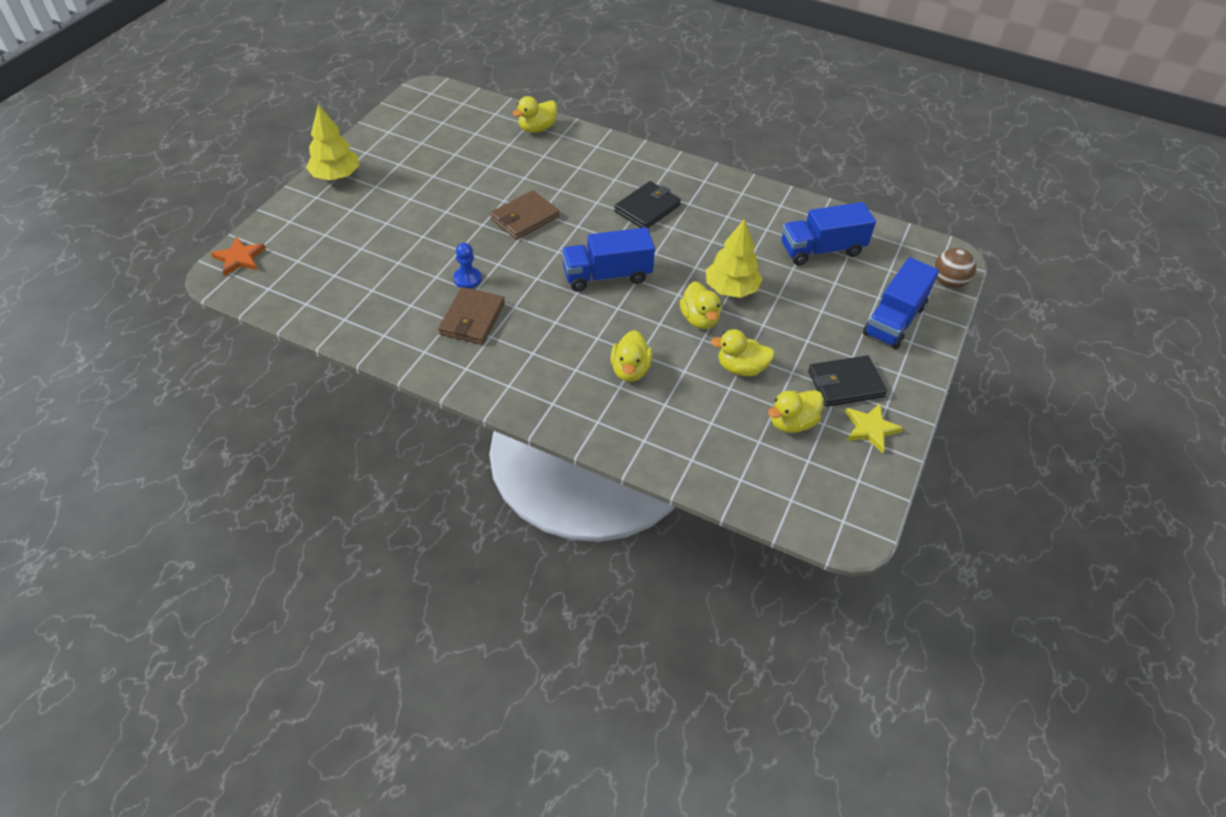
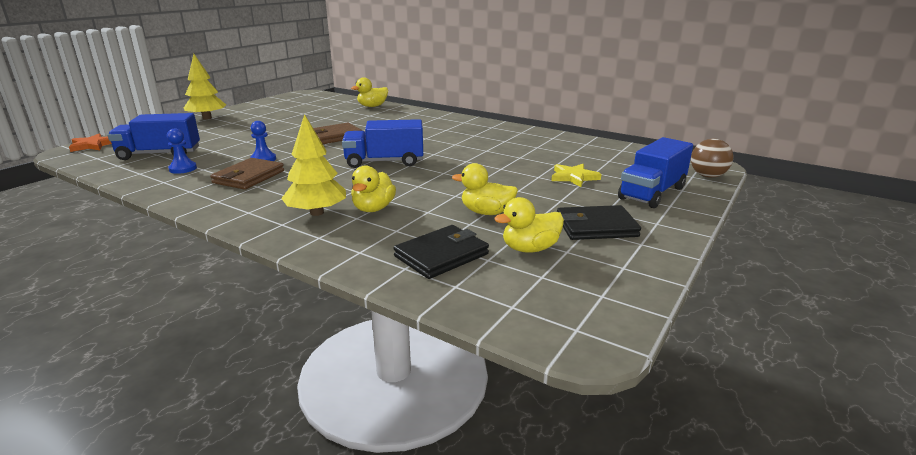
camera: 10 degrees right, 25 degrees down
black wallet [614,181,681,228] -> black wallet moved to [393,225,489,279]
yellow duck [680,281,721,329] -> none
yellow tree [706,219,763,298] -> yellow tree moved to [281,114,346,216]
blue truck [782,202,876,265] -> blue truck moved to [108,113,200,160]
yellow star [845,404,904,454] -> yellow star moved to [551,164,601,187]
none -> blue pawn [167,129,197,174]

